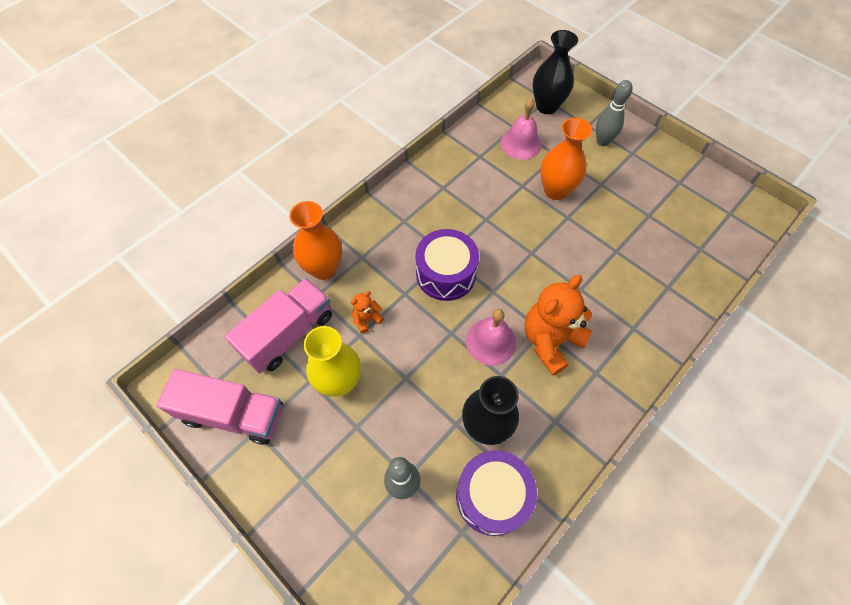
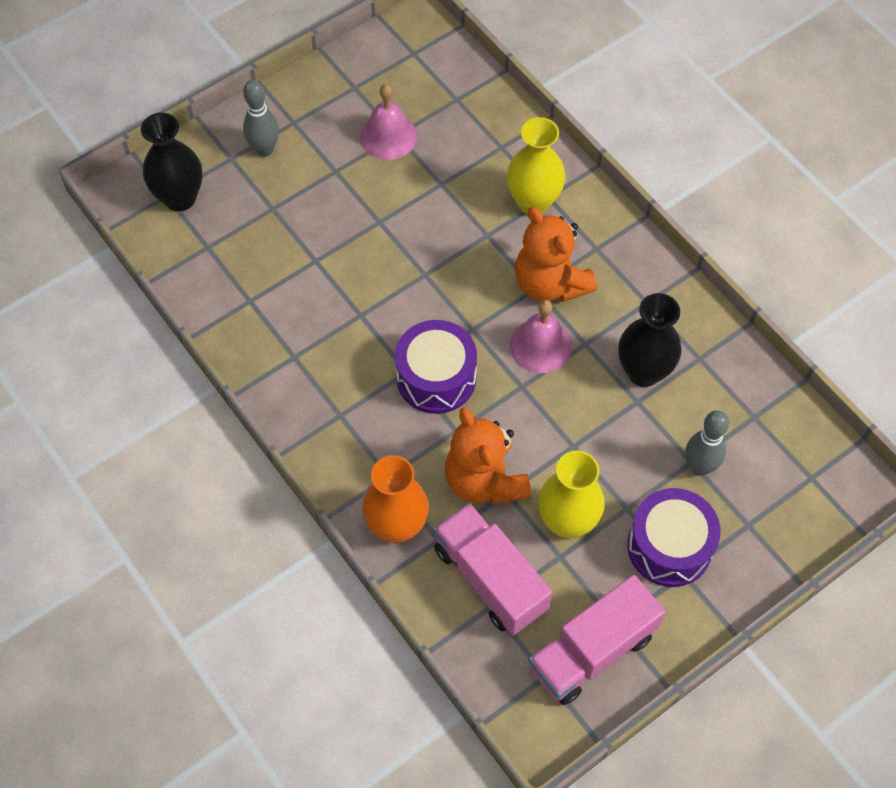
camera: 80 degrees left, 0 degrees up
pink truck [157,369,283,445] -> pink truck turned 150 degrees counterclockwise [528,575,665,705]
orange teddy bear [351,291,384,333] -> orange teddy bear [445,407,531,504], size x2.19
purple drum [456,450,537,536] -> purple drum moved to [627,488,721,587]
pink bell [501,98,542,160] -> pink bell moved to [360,84,417,160]
orange vase [540,118,592,200] -> none
none -> yellow vase [507,117,566,215]

